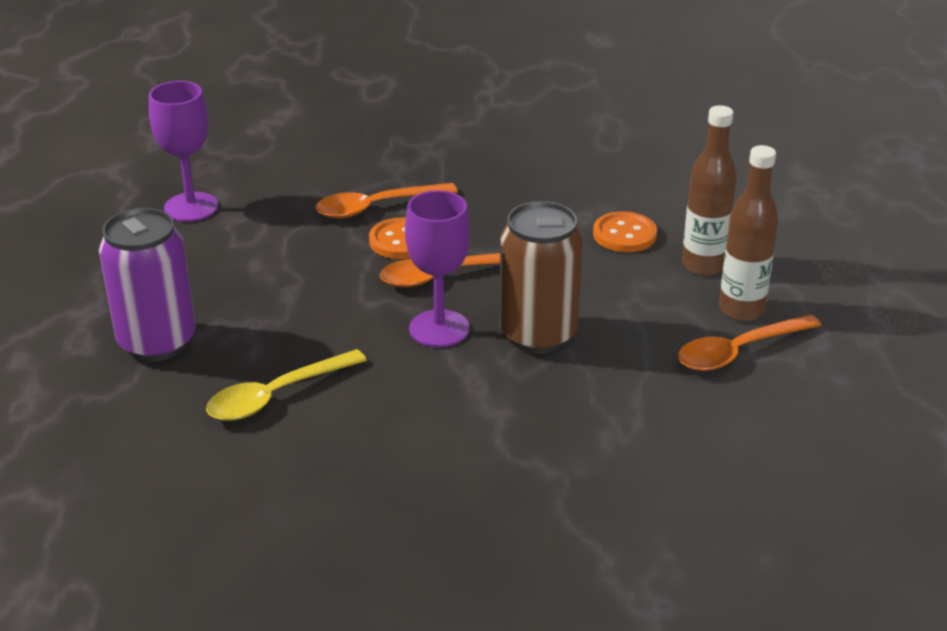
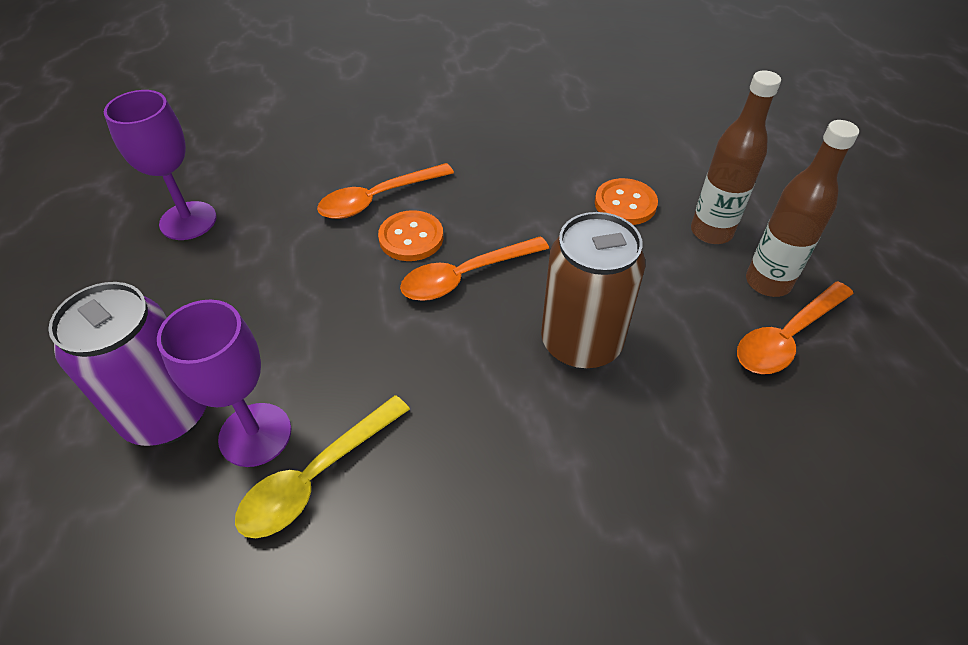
camera: 10 degrees left, 15 degrees up
purple goblet [405,190,470,347] -> purple goblet moved to [157,300,291,467]

